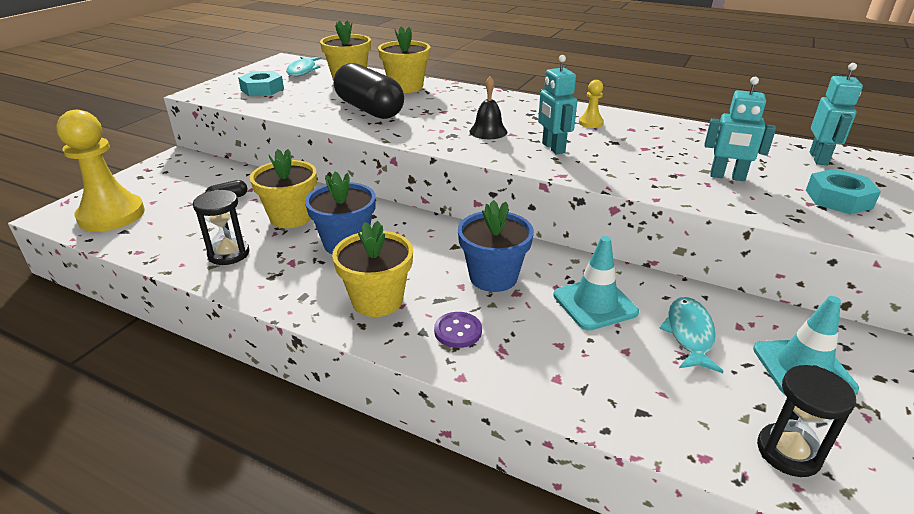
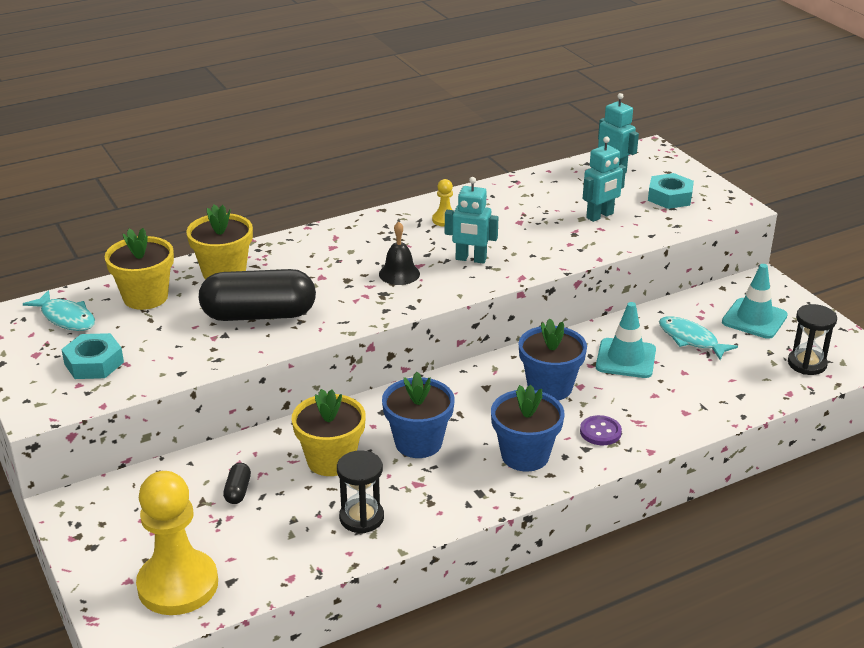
camera: 55 degrees left, 0 degrees up
yellow flower pot [332,221,413,317] -> blue flower pot [491,385,565,472]

